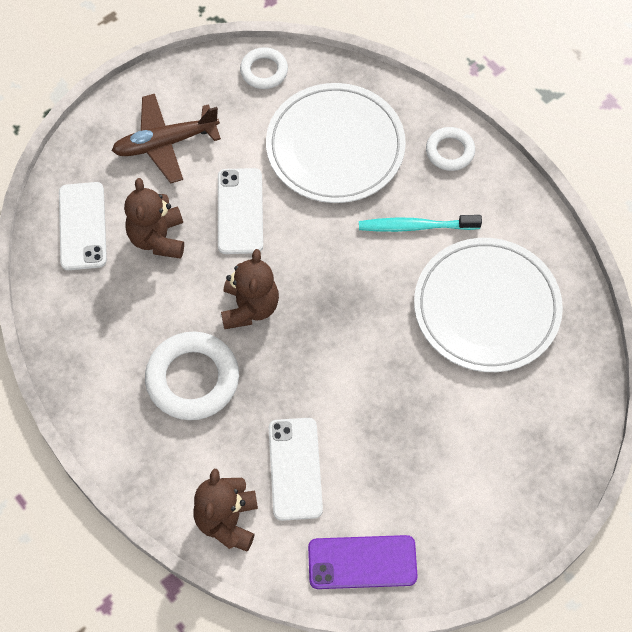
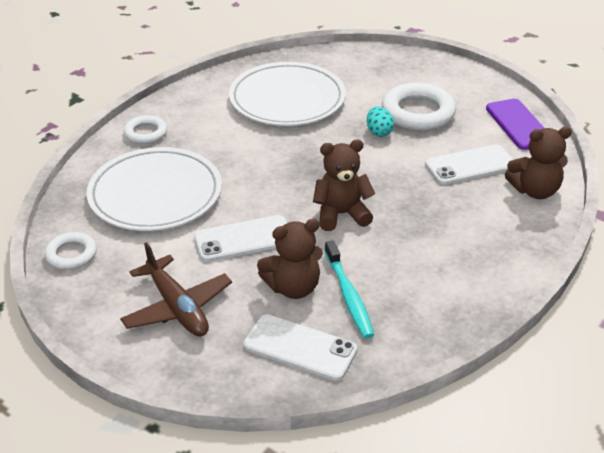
camera: 105 degrees left, 25 degrees down
white phone [59,182,107,270] -> white phone turned 45 degrees clockwise [244,314,357,381]
white ring [145,332,239,420] -> white ring moved to [382,83,456,131]
turquoise toothbrush [359,215,482,232] -> turquoise toothbrush moved to [325,240,374,338]
none -> turquoise egg [367,107,394,137]

